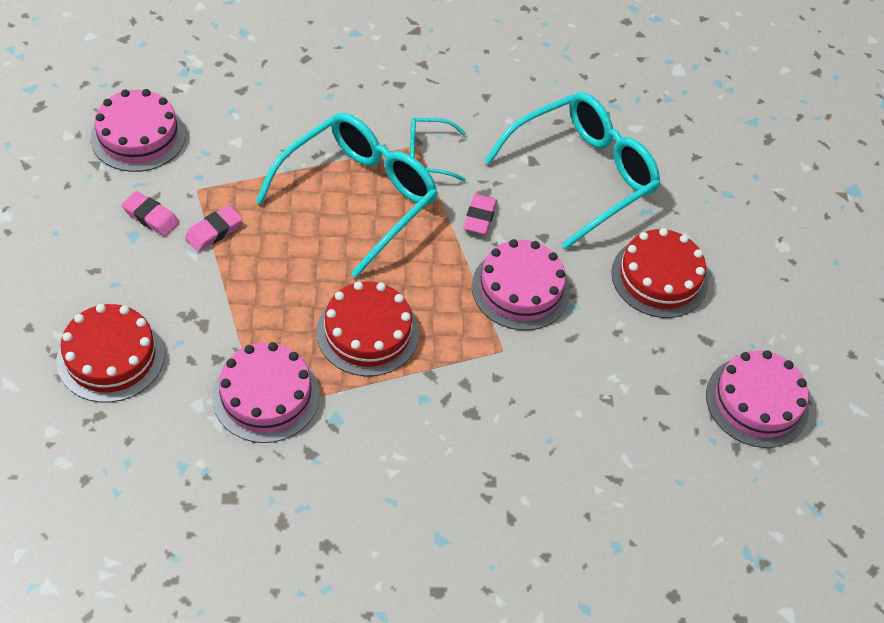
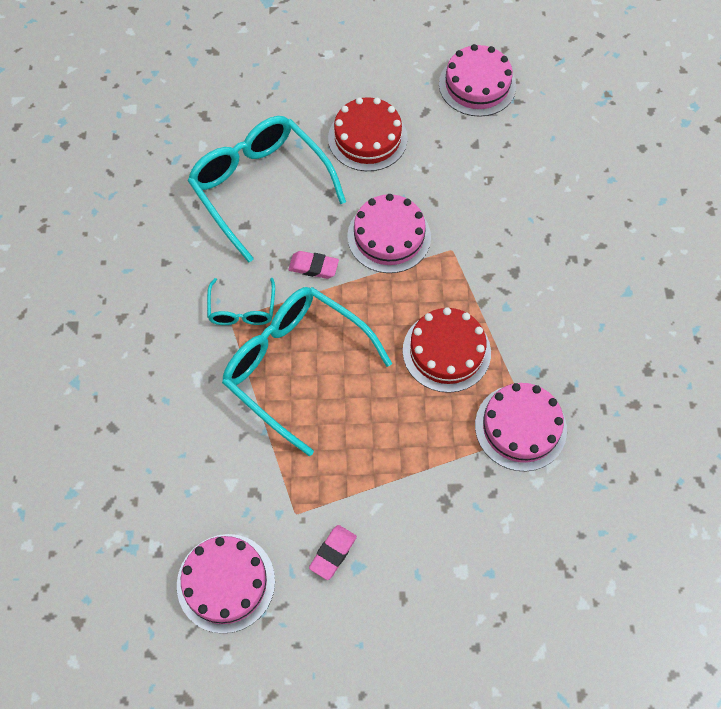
camera: 85 degrees left, 10 degrees up
red cake [56,304,165,403] -> none
pink eraser [185,205,242,251] -> none

